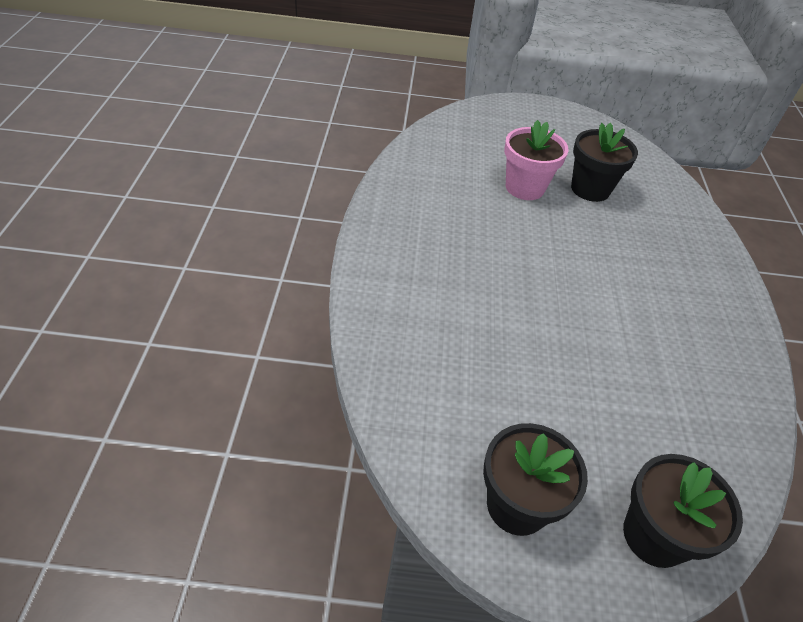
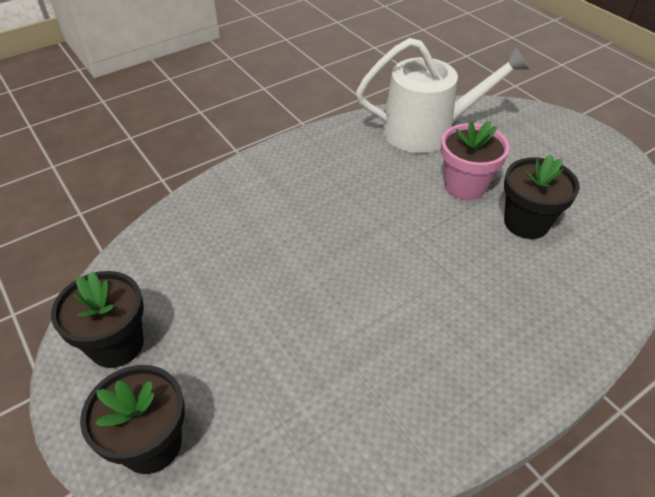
camera: 55 degrees right, 0 degrees up
none -> white watering can [356,38,530,153]

